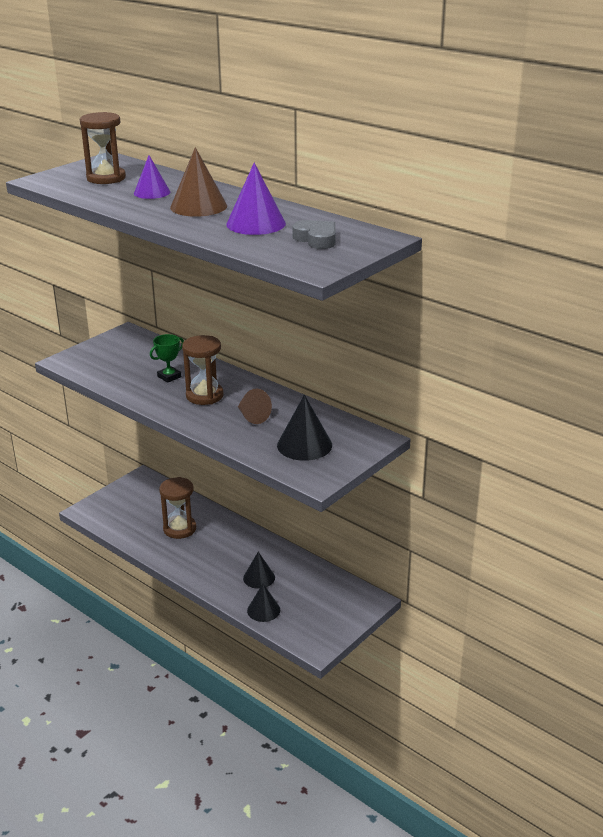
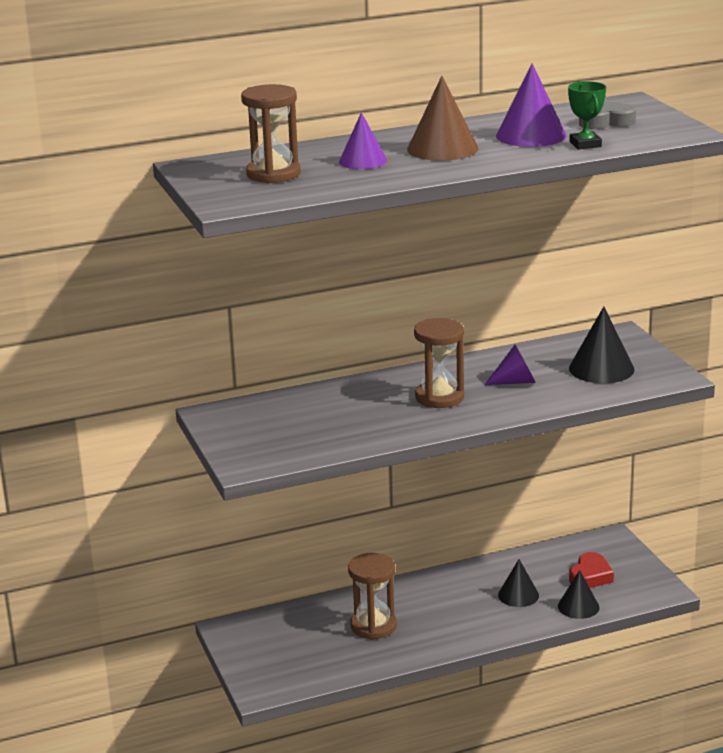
camera: 60 degrees left, 5 degrees down
green trophy [150,334,184,383] -> green trophy moved to [568,81,606,150]
brown cone [238,389,272,424] -> purple cone [485,345,536,385]
none -> red heart [569,552,614,588]

